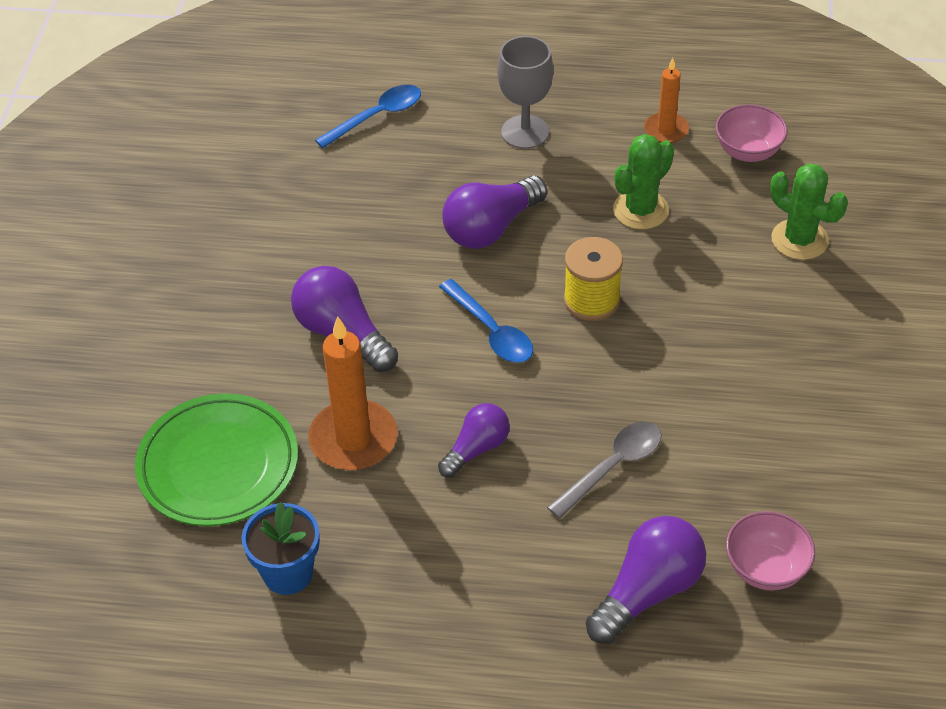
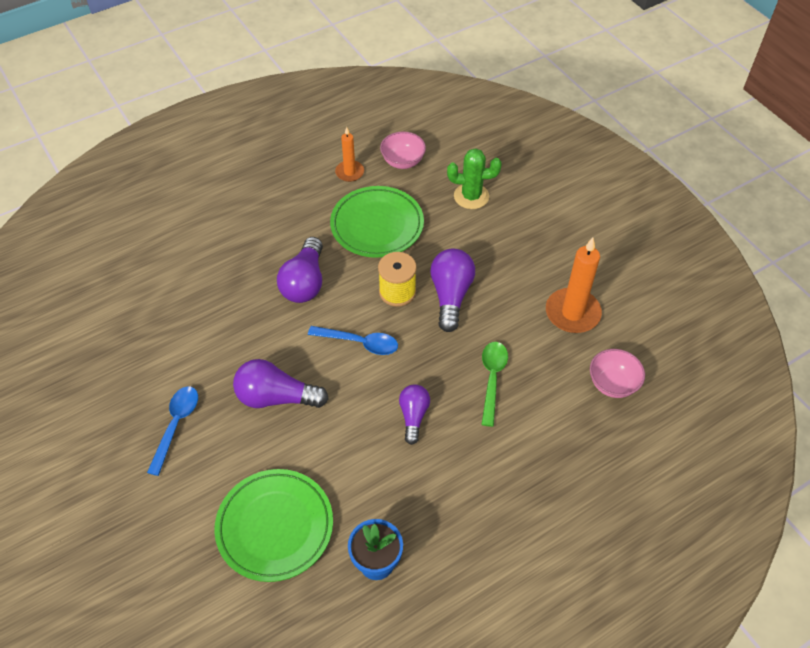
camera: 40 degrees left, 5 degrees up
orange candle [308,316,398,470] -> orange candle moved to [546,237,602,333]
blue spoon [315,85,421,148] -> blue spoon moved to [147,386,198,476]
grey goblet [497,36,553,149] -> none
grey spoon [547,422,662,519] -> green spoon [481,342,508,427]
purple light bulb [586,516,706,644] -> purple light bulb moved to [430,249,475,332]
green cactus [613,134,674,230] -> green plate [330,186,424,258]

